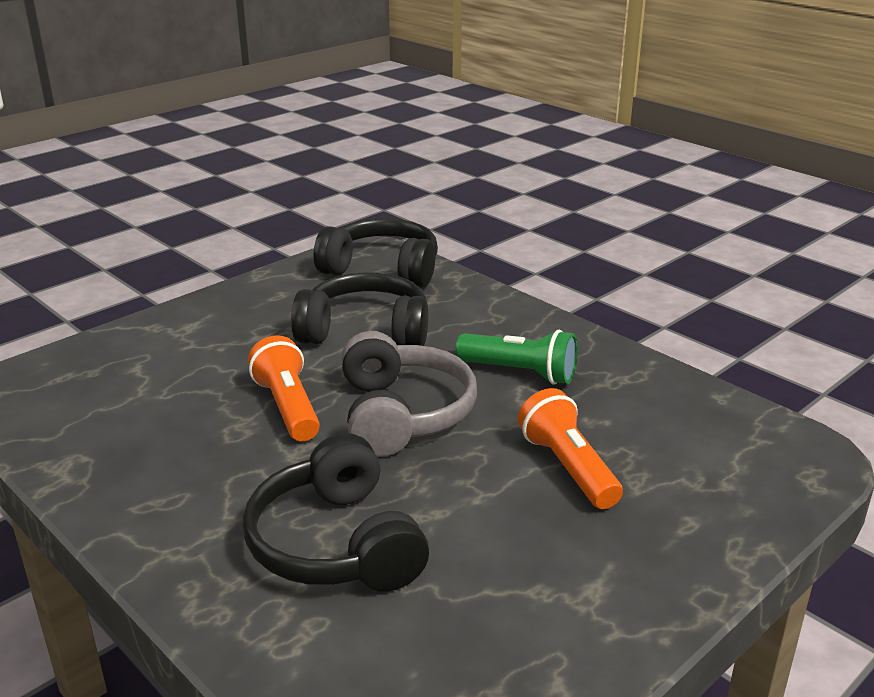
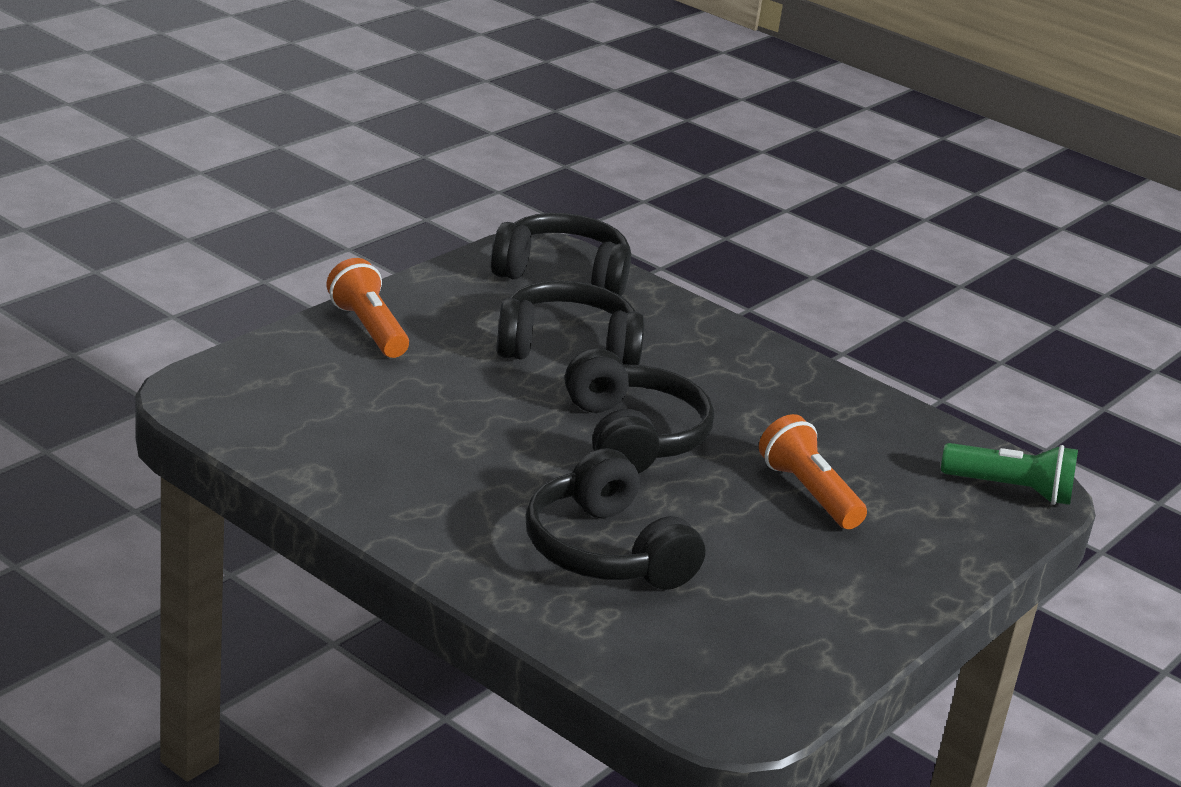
camera: 10 degrees left, 0 degrees up
orange flashlight [248,335,320,441] -> orange flashlight moved to [327,258,409,358]
grey headphones [341,331,477,457] -> black headphones [565,348,714,474]
green flashlight [455,330,578,385] -> green flashlight moved to [941,443,1078,505]

